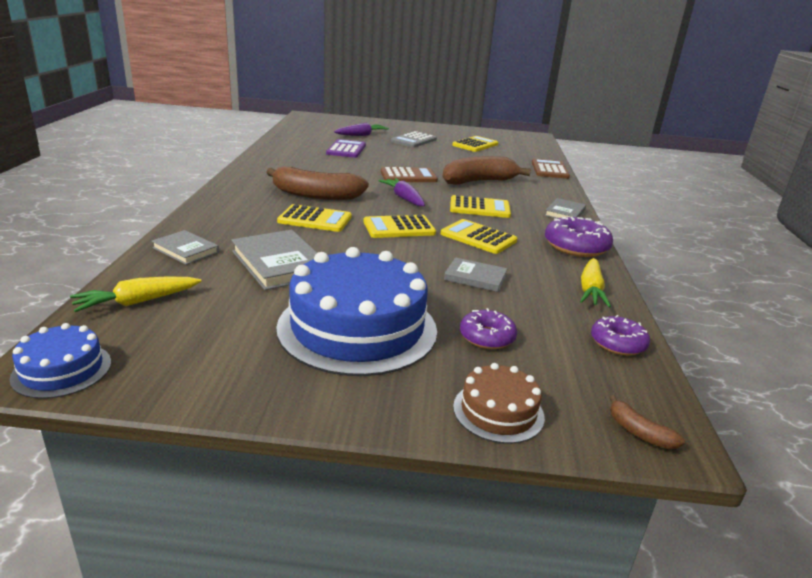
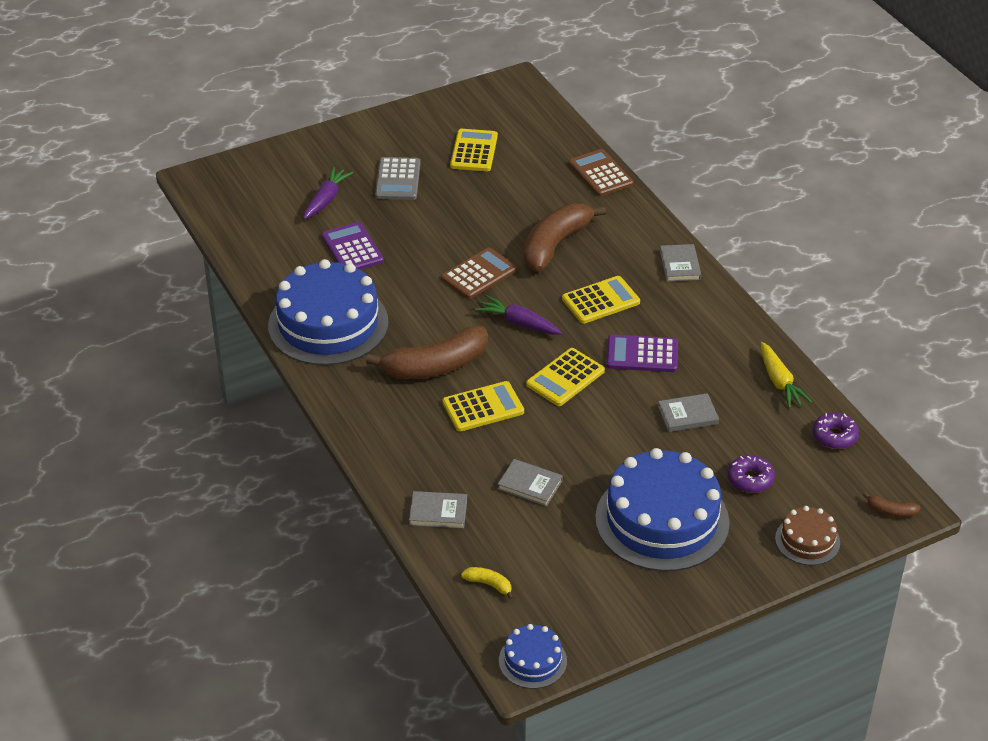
camera: 30 degrees left, 15 degrees up
yellow carrot [70,276,202,312] -> yellow banana [461,567,513,600]
grey book [231,230,317,290] -> grey book [498,459,563,506], size x0.60
yellow calculator [441,219,517,254] -> purple calculator [607,334,678,372]
purple donut [545,217,613,257] -> none
none -> blue cake [268,259,389,365]

